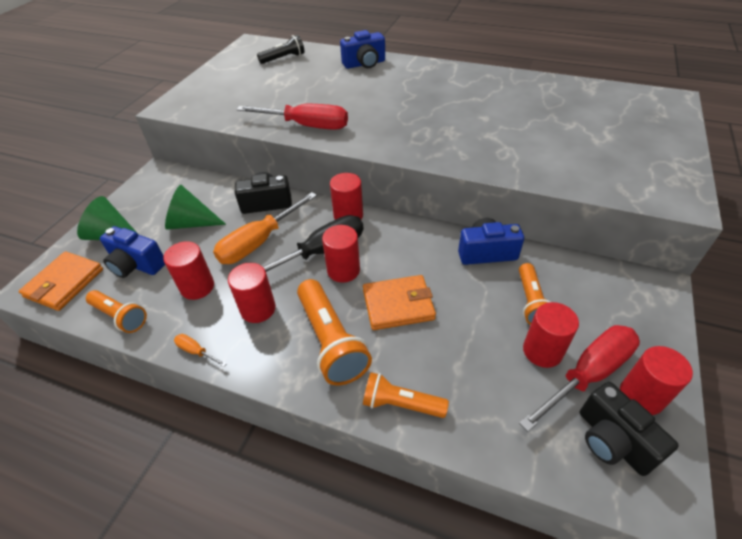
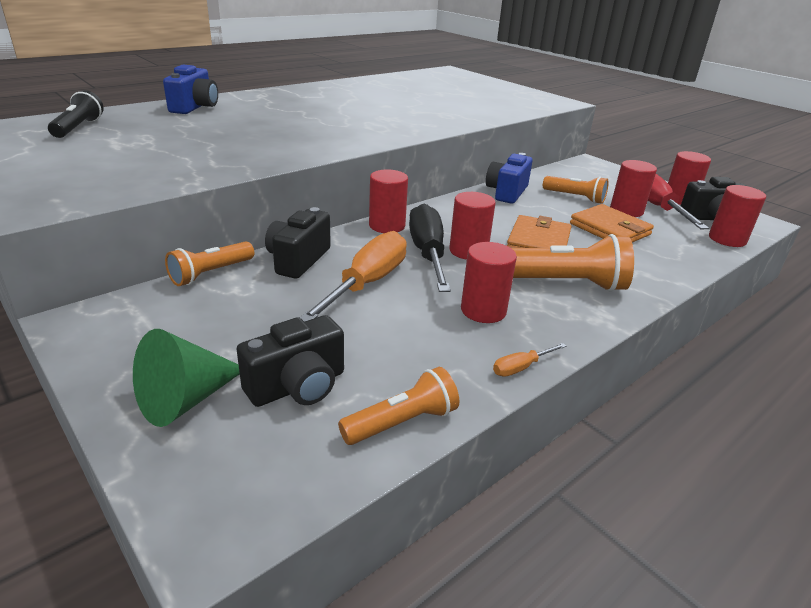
camera: 65 degrees left, 15 degrees down
orange wallet [19,251,103,311] -> orange wallet moved to [570,204,654,243]
blue camera [100,226,165,278] -> black camera [237,315,344,407]
red cylinder [163,241,214,300] -> red cylinder moved to [709,185,766,247]
green cone [165,185,226,230] -> none
orange screwdriver [213,192,317,264] -> orange screwdriver turned 135 degrees counterclockwise [300,231,407,322]
red screwdriver [236,104,348,130] -> none
orange flashlight [363,372,449,418] -> orange flashlight moved to [165,241,254,286]

